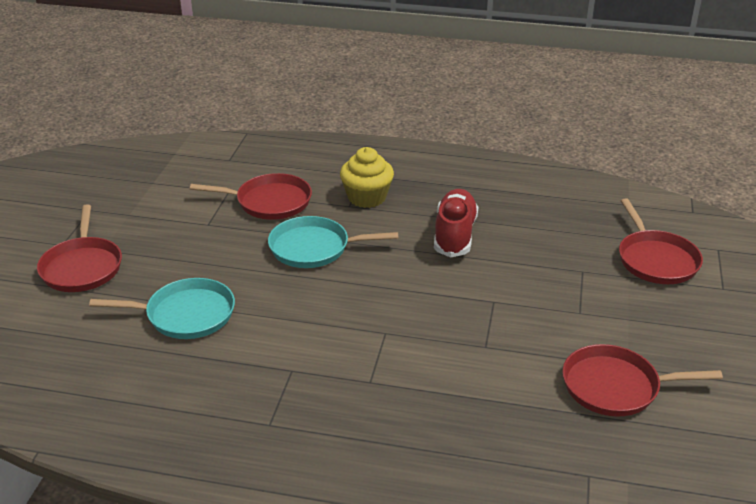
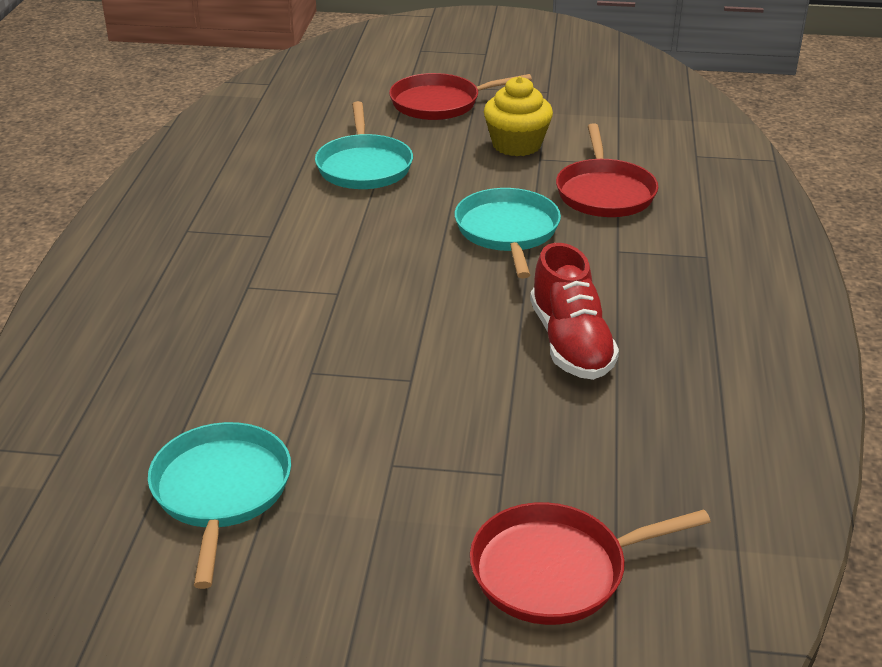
camera: 85 degrees right, 0 degrees up
yellow cupcake [340,147,394,208] -> yellow cupcake moved to [484,76,553,156]
red shoe [434,189,478,257] -> red shoe turned 75 degrees clockwise [530,243,619,380]
red pan [562,344,723,417] -> turquoise pan [148,422,291,589]

